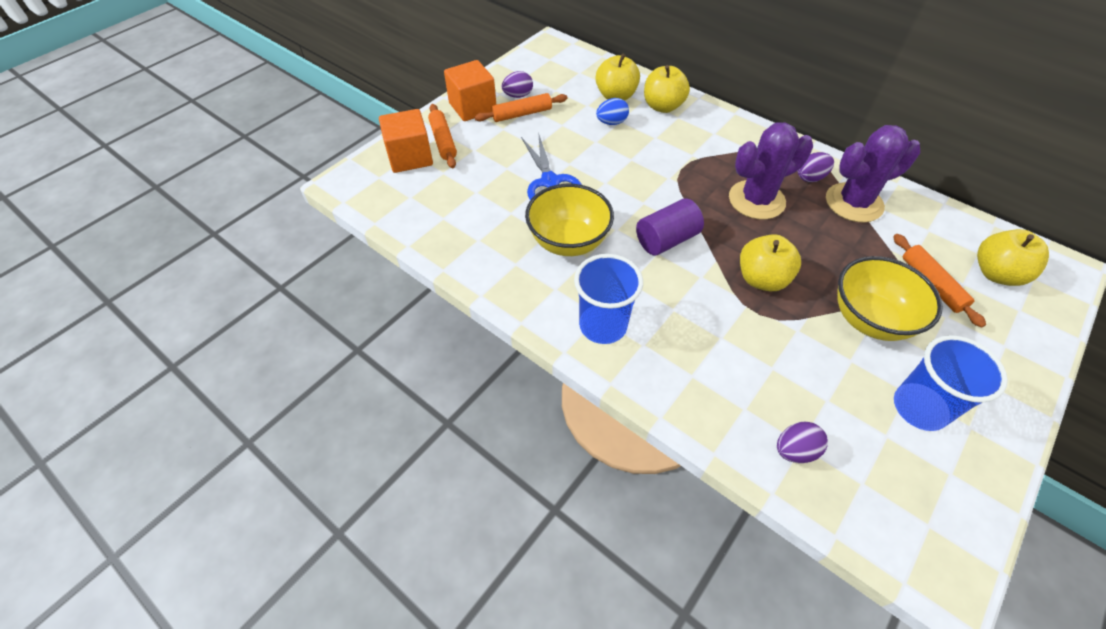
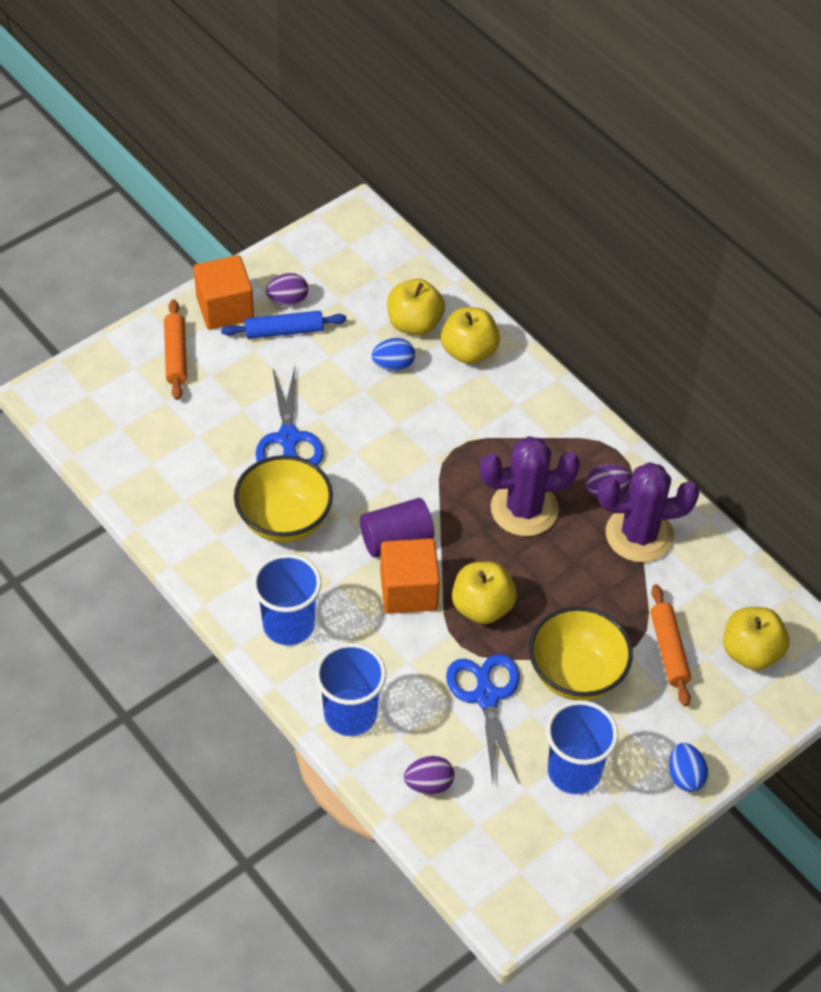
camera: 10 degrees right, 0 degrees up
orange cube [379,109,433,173] -> orange cube moved to [380,538,440,614]
orange rolling pin [475,93,567,122] -> blue rolling pin [221,311,347,339]
none -> blue cup [315,643,386,736]
none -> blue scissors [446,654,519,783]
none -> blue egg [669,743,708,792]

